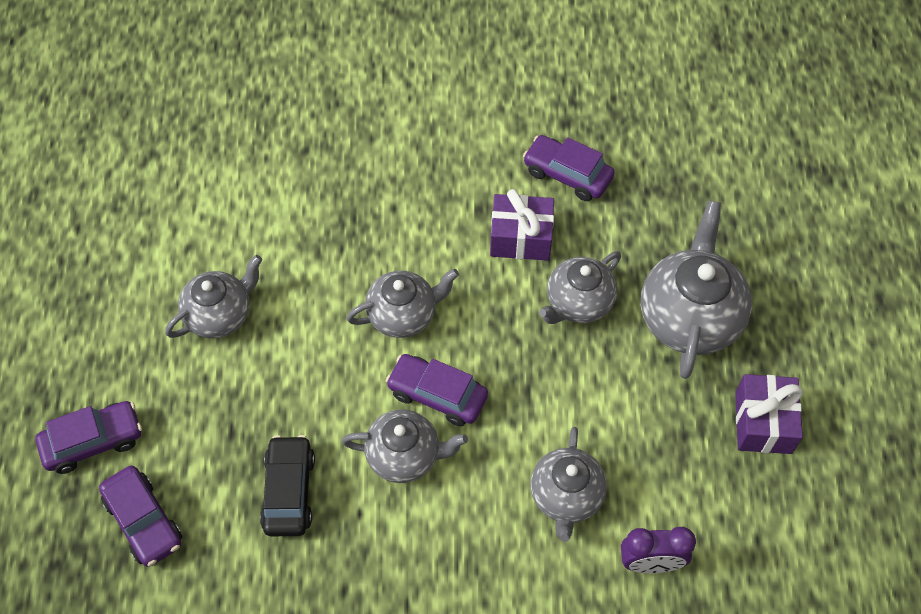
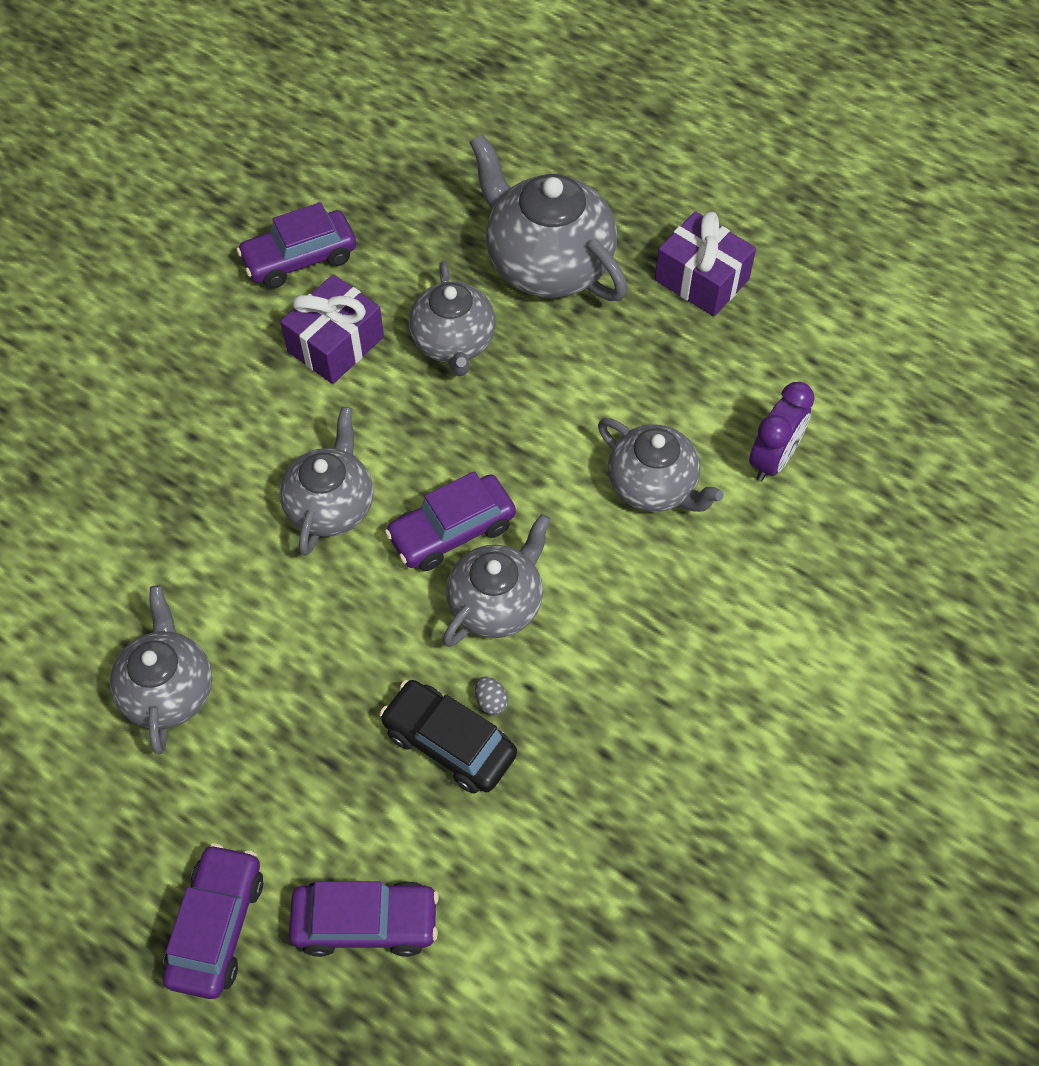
camera: 55 degrees left, 0 degrees up
none -> grey egg [475,677,508,715]

